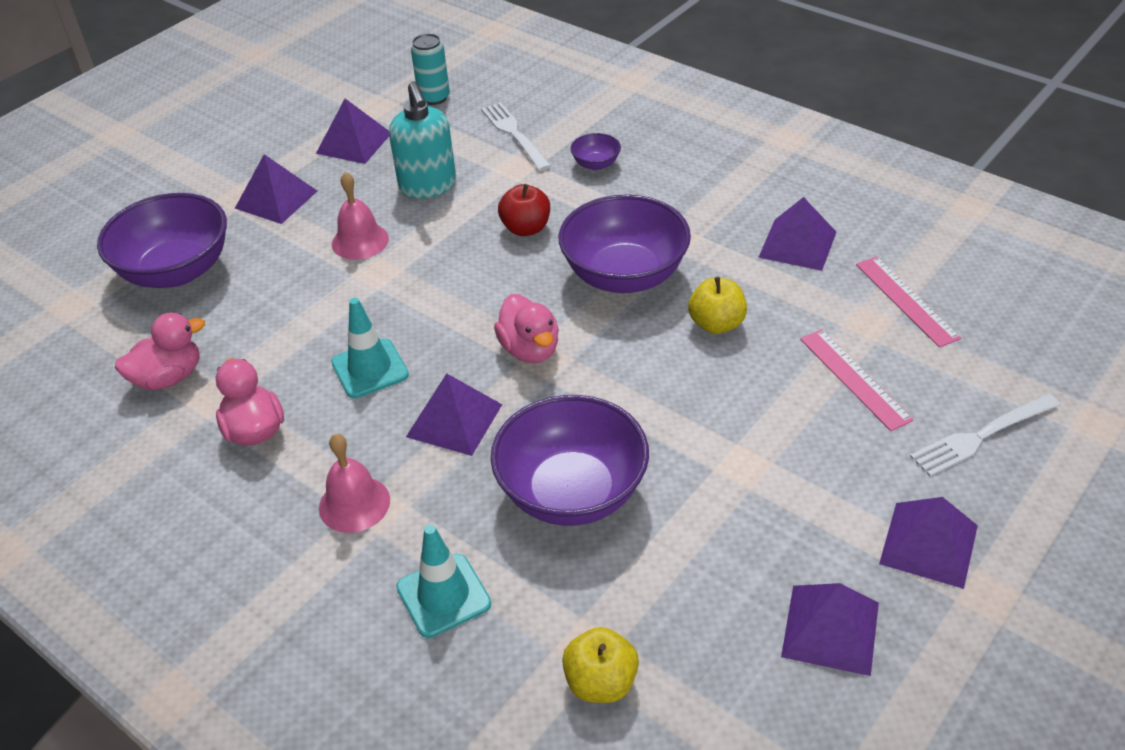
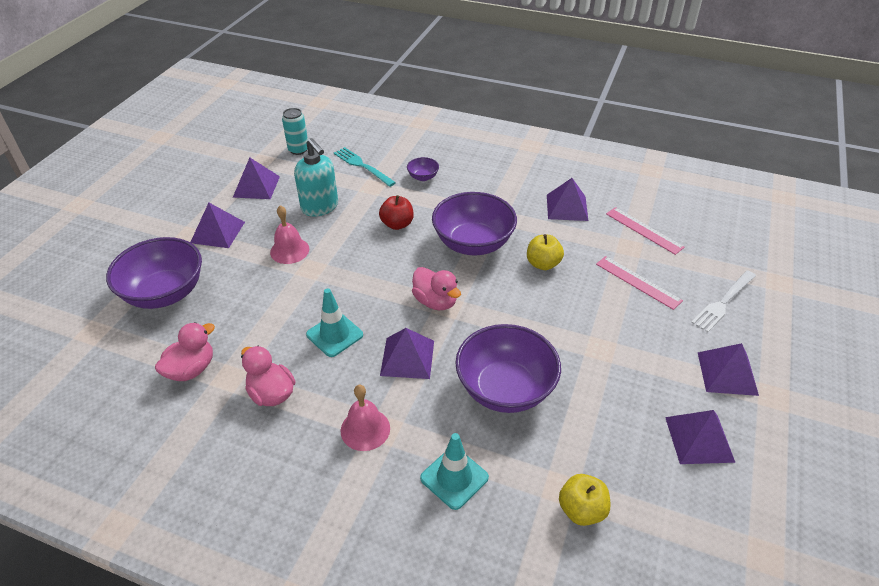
camera: 20 degrees left, 0 degrees up
white fork [481,102,551,171] -> turquoise fork [334,147,396,187]

